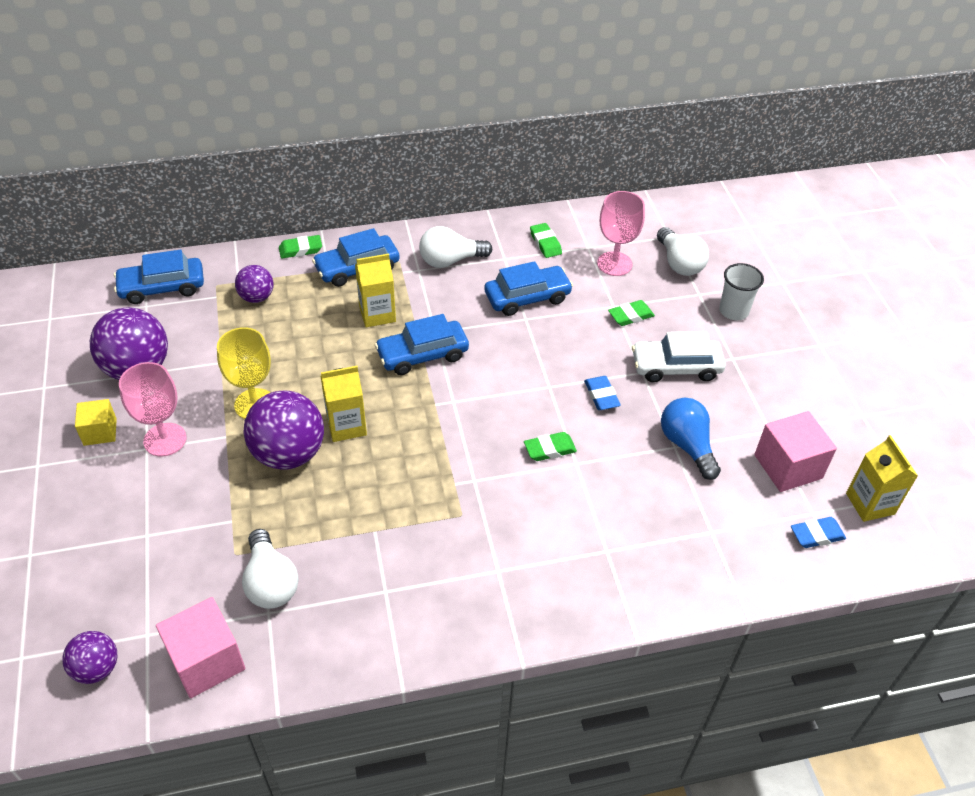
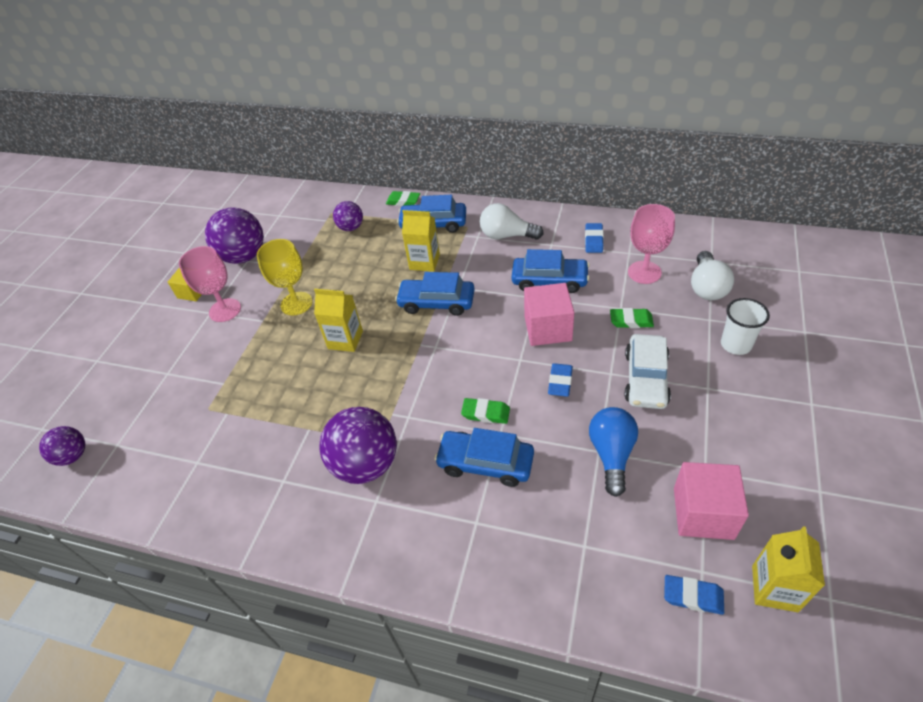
camera: 35 degrees right, 0 degrees up
blue car [114,250,204,304] -> blue car moved to [434,428,534,487]
pink cube [156,597,245,698] -> pink cube moved to [524,283,574,346]
white light bulb [242,529,299,609] -> none
purple ball [243,391,324,470] -> purple ball moved to [320,407,397,484]
green eraser [530,223,562,258] -> blue eraser [585,223,604,253]
white car [632,331,726,382] -> white car turned 105 degrees counterclockwise [625,334,671,409]

